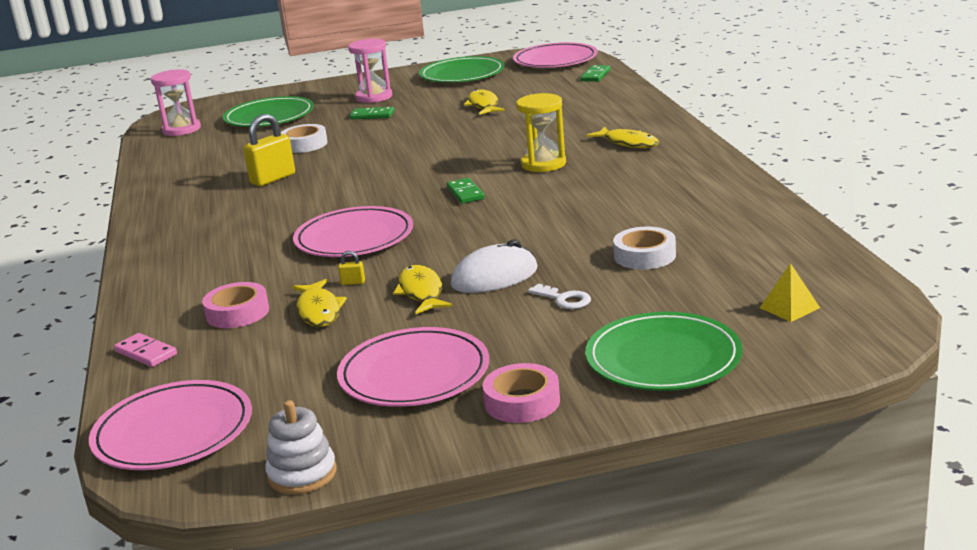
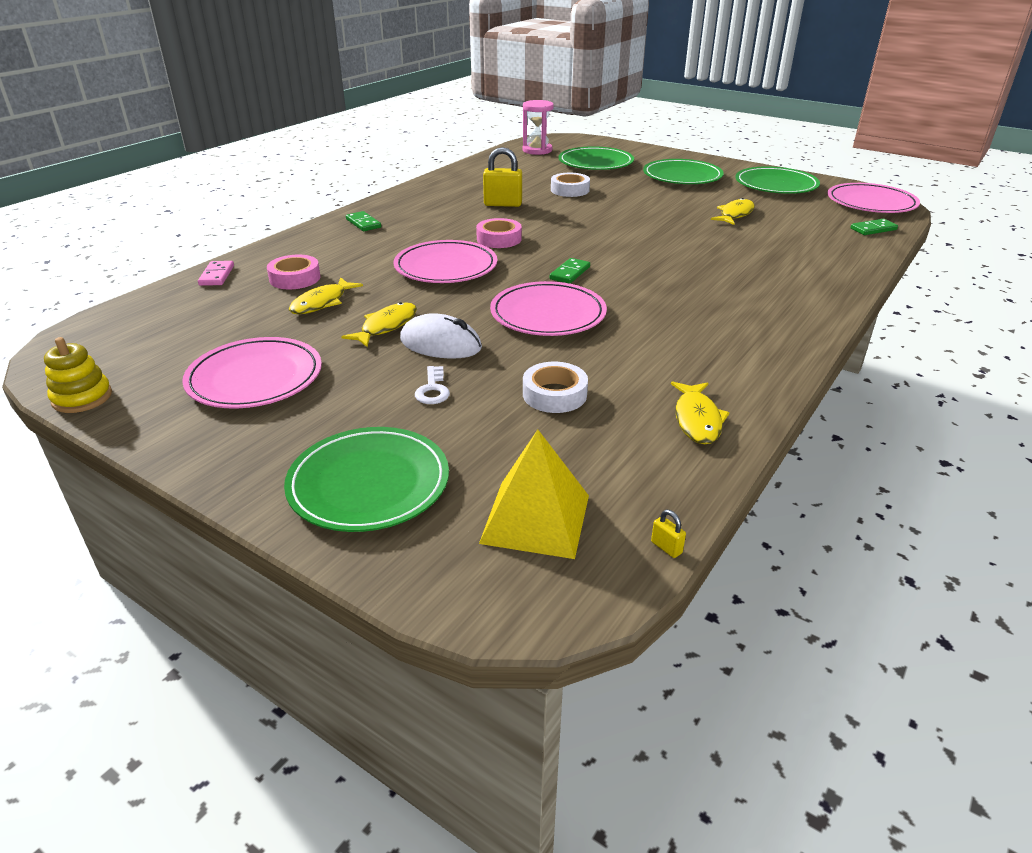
camera: 45 degrees right, 10 degrees up
pink plate [89,380,252,470] -> pink plate moved to [490,281,607,336]
white stacking toy [265,400,336,494] -> yellow stacking toy [44,337,112,413]
yellow padlock [338,251,365,285] -> yellow padlock moved to [651,510,686,558]
pink hourglass [348,38,392,103] -> green plate [643,159,724,184]
green domino [350,107,394,120] -> green domino moved to [346,211,381,231]
pink tape [483,363,560,423] -> pink tape moved to [476,218,522,248]
yellow hourglass [516,93,566,172] -> none
yellow fish [587,127,659,148] -> yellow fish moved to [671,381,730,444]
yellow pyramid [760,263,820,322] -> yellow pyramid [479,430,589,559], size x1.91

